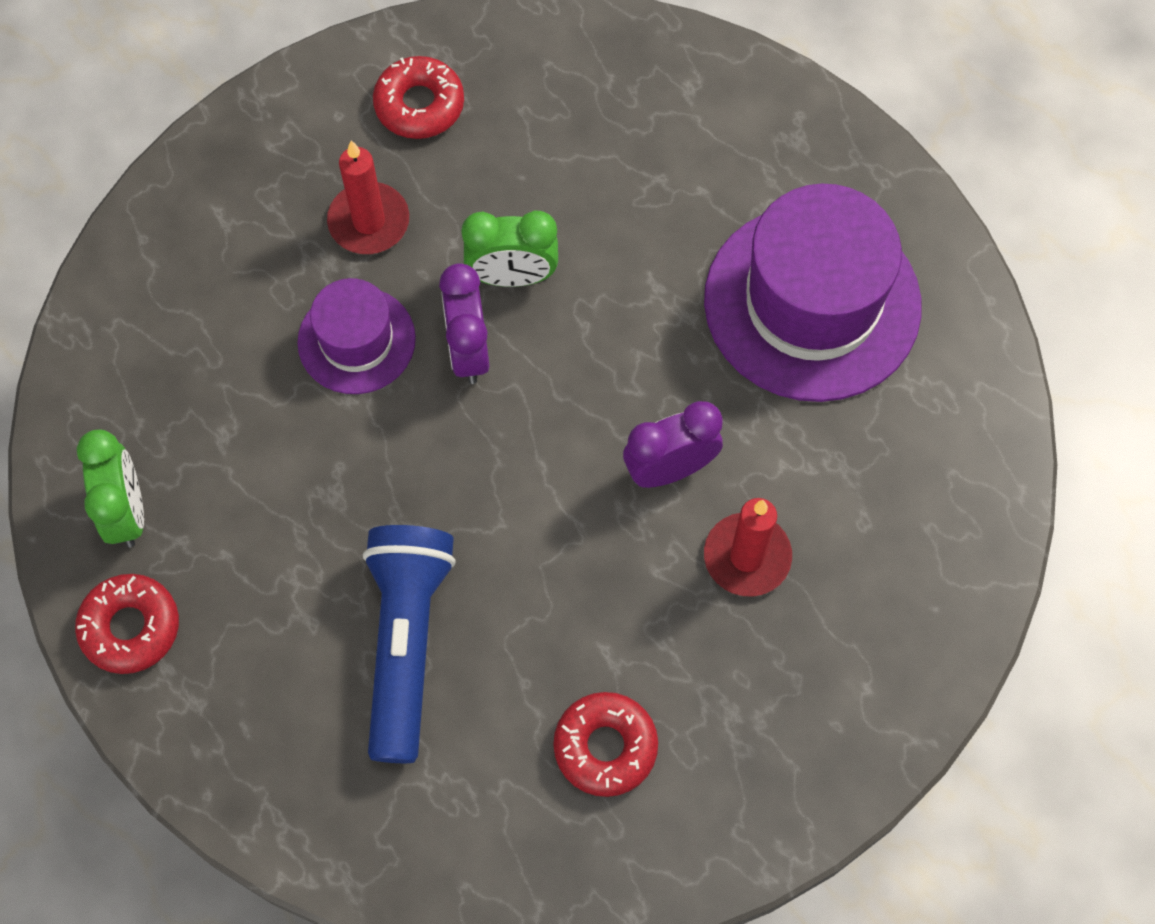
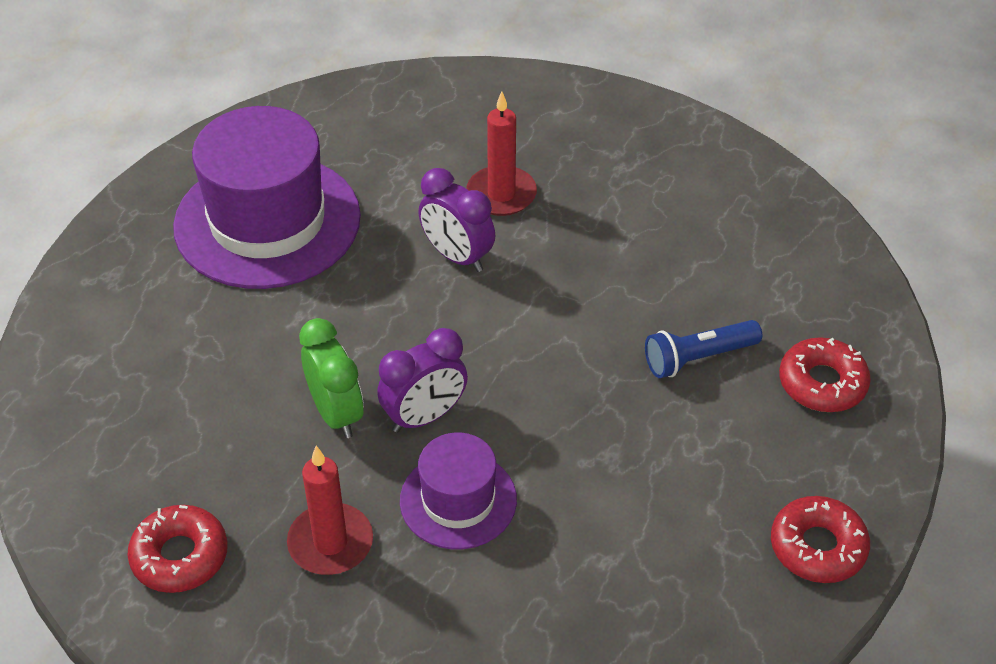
camera: 115 degrees left, 20 degrees down
green clock [77,429,144,548] -> none
blue flashlight [363,525,456,763] -> blue flashlight [645,320,762,378], size x0.59
red donut [553,692,658,797] -> red donut moved to [779,337,871,412]

